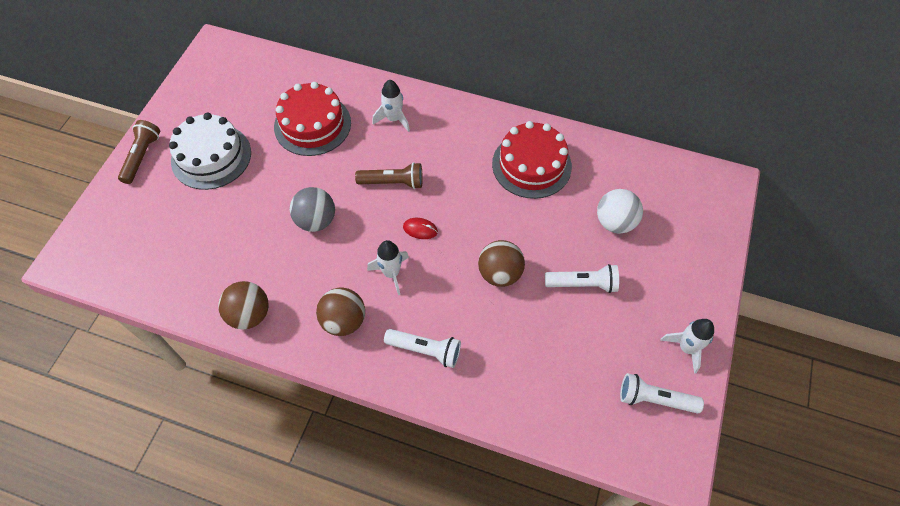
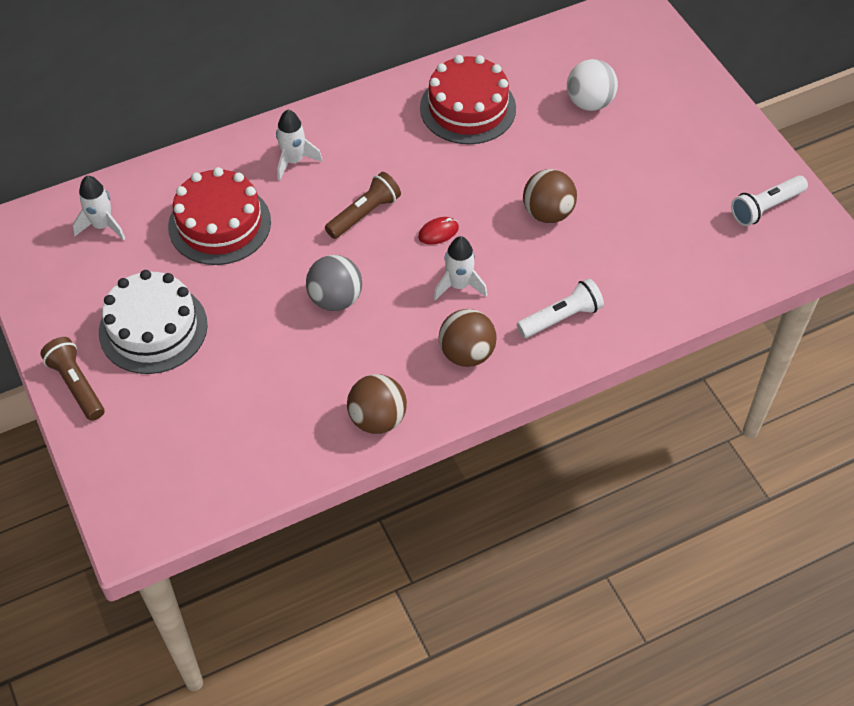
camera: 45 degrees left, 5 degrees down
white flashlight [545,264,619,293] -> none
white rocket [660,319,714,373] -> white rocket moved to [73,176,125,240]

